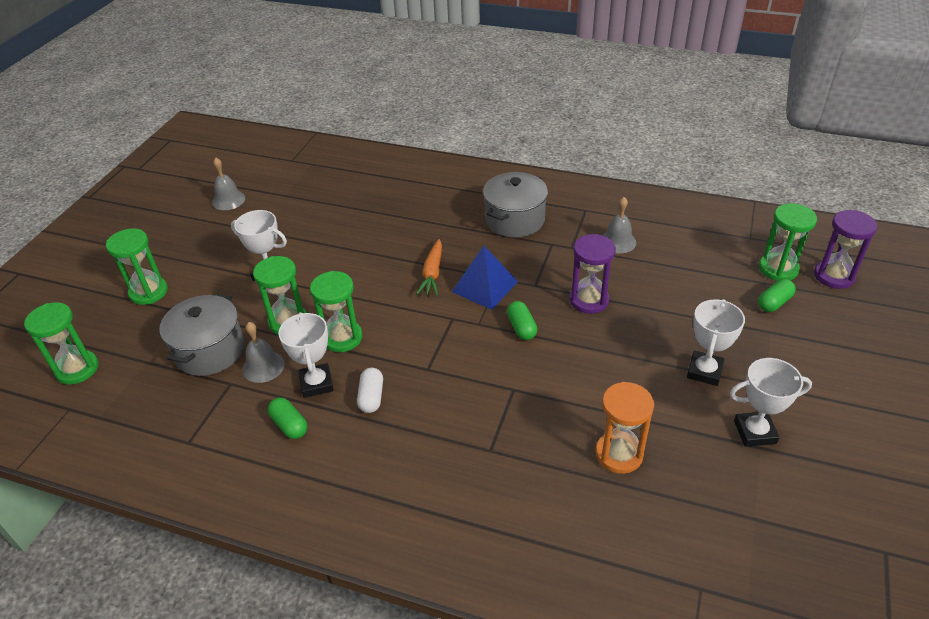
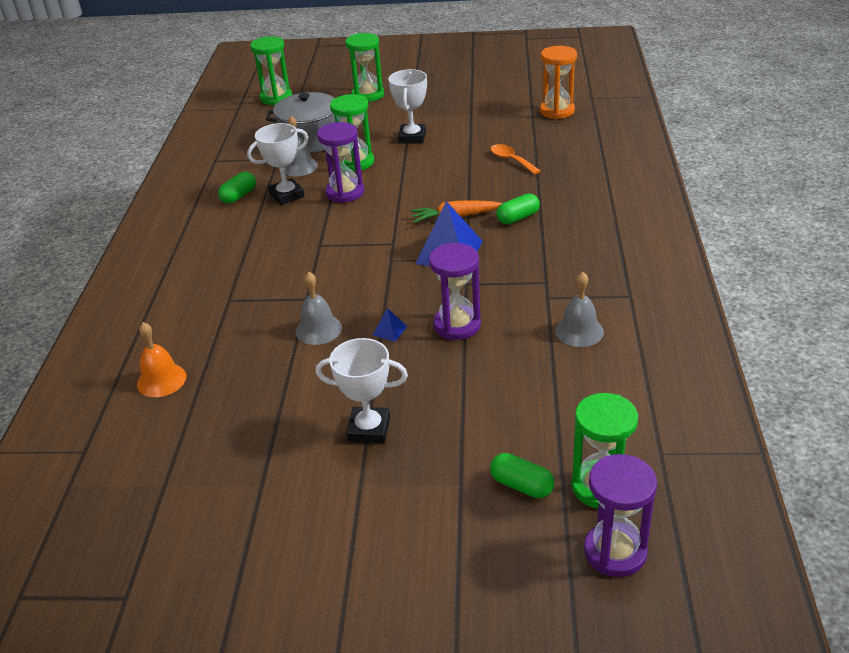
camera: 75 degrees right, 5 degrees down
grey bell [212,158,245,210] -> grey bell moved to [295,272,342,345]
green hourglass [310,271,363,352] -> purple hourglass [317,122,364,203]
white capsule [357,368,383,413] -> none
grey pot [483,172,548,238] -> none
green capsule [507,301,537,340] -> green capsule moved to [496,193,540,224]
orange hourglass [595,382,654,474] -> orange hourglass moved to [540,46,577,119]
white trophy [730,358,812,447] -> none
none -> orange bell [137,322,187,397]
none -> blue pyramid [373,308,407,342]
none -> orange spoon [491,144,541,175]

